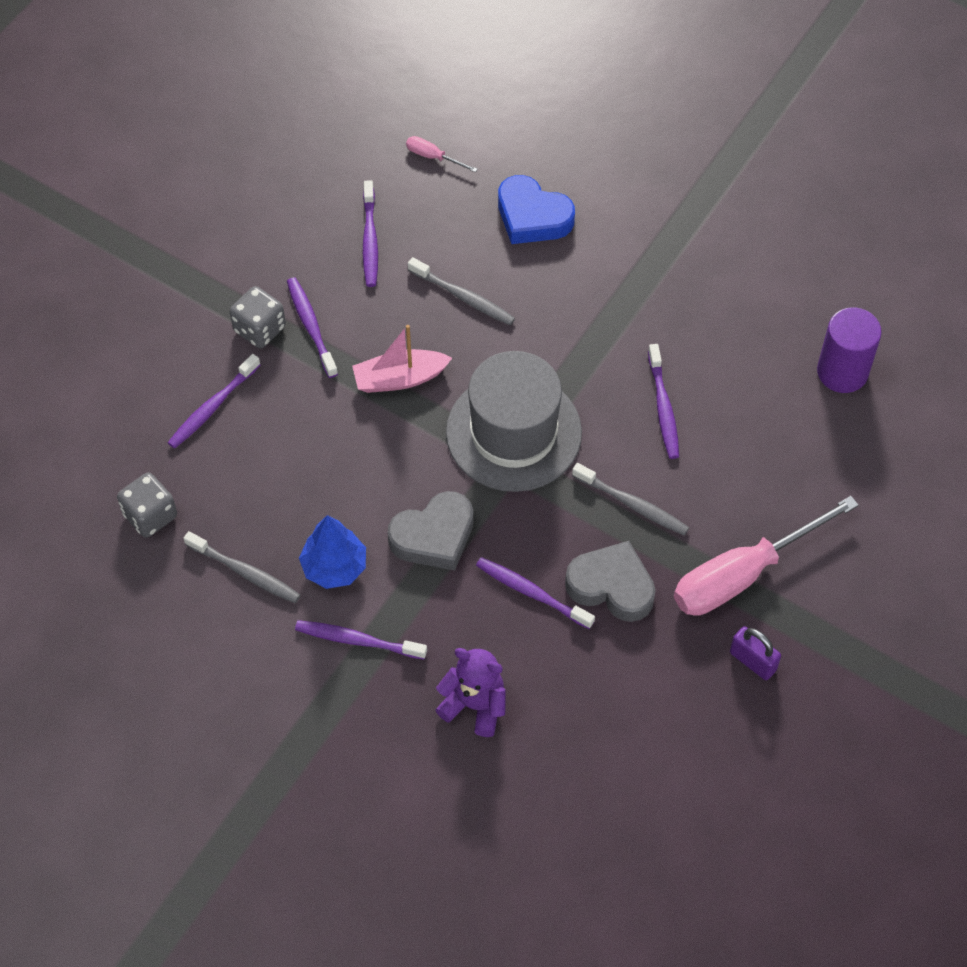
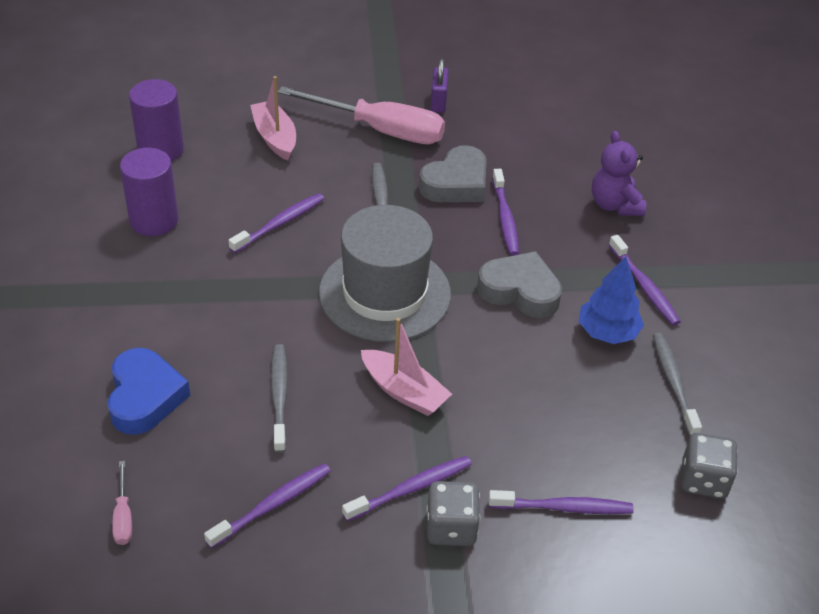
camera: 130 degrees left, 15 degrees down
purple toothbrush [287,277,338,378] -> purple toothbrush turned 150 degrees counterclockwise [342,456,472,522]
grey heart [565,541,656,622] -> grey heart turned 120 degrees counterclockwise [419,145,487,202]
none -> purple cylinder [120,148,179,236]
none -> pink boat [250,76,296,161]

